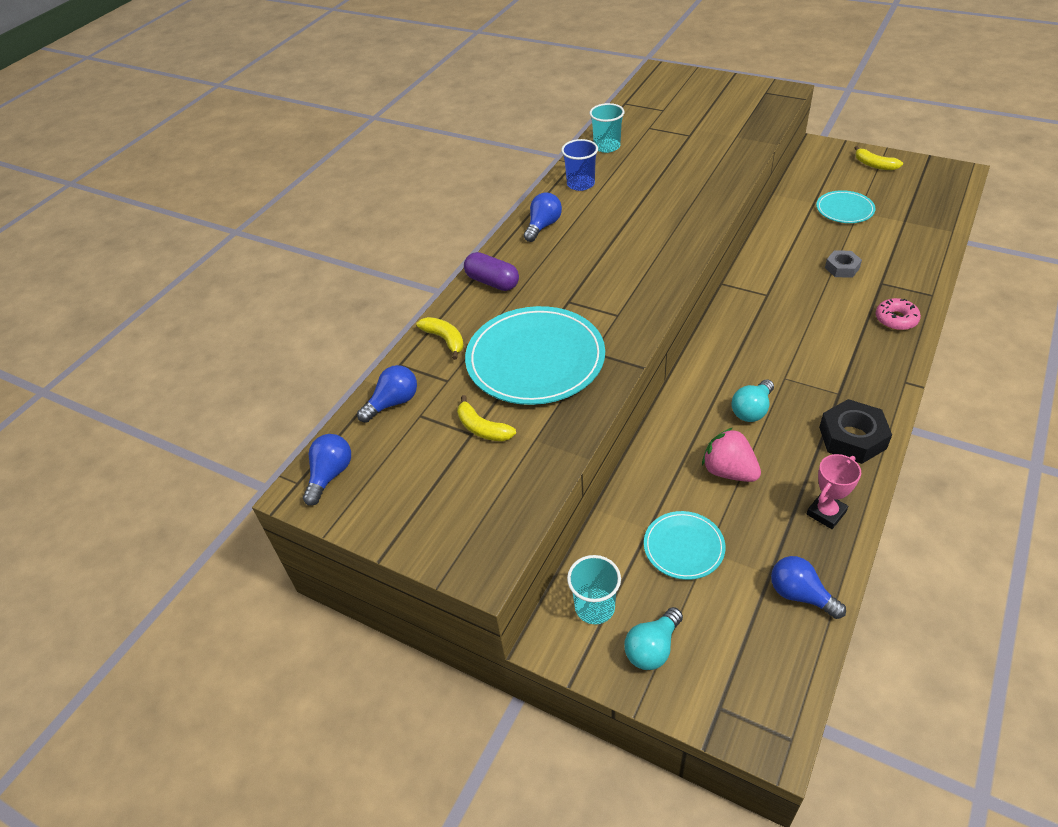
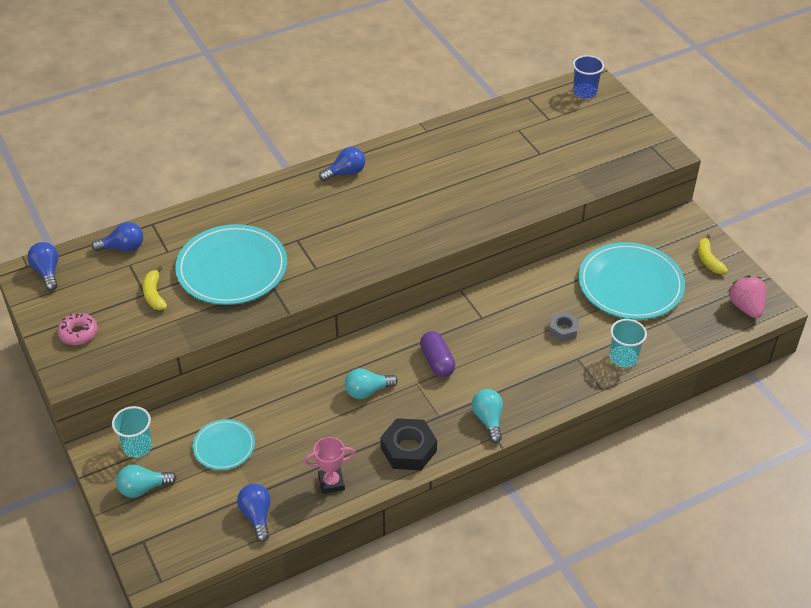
camera: 30 degrees right, 0 degrees up
blue light bulb [303,434,351,506] -> blue light bulb turned 75 degrees counterclockwise [27,242,58,291]
yellow banana [416,317,464,360] -> none
purple capsule [464,252,519,291] -> purple capsule moved to [420,331,456,377]
blue cup [561,139,598,191] -> blue cup moved to [573,55,604,98]
turquoise cup [589,103,624,153] -> turquoise cup moved to [610,319,647,367]
pink strawberry [702,428,761,482] -> pink strawberry moved to [728,275,766,318]
turquoise plate [816,190,876,223] -> turquoise plate [578,242,685,320], size x1.91
pink donut [876,298,921,330] -> pink donut moved to [57,313,98,345]
none -> turquoise light bulb [472,389,503,443]

